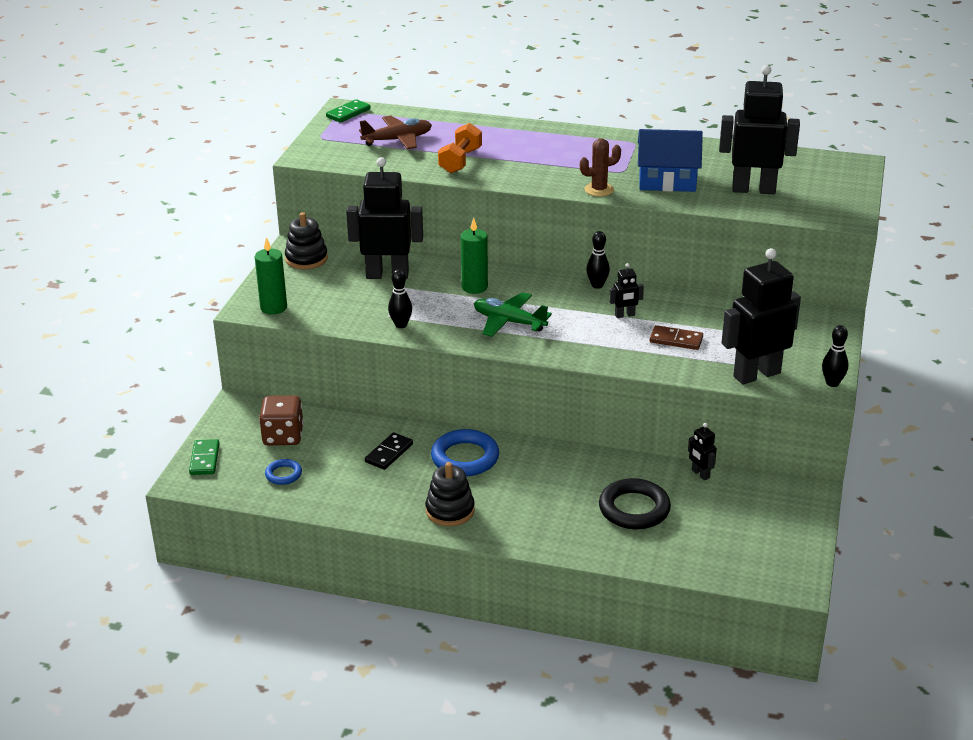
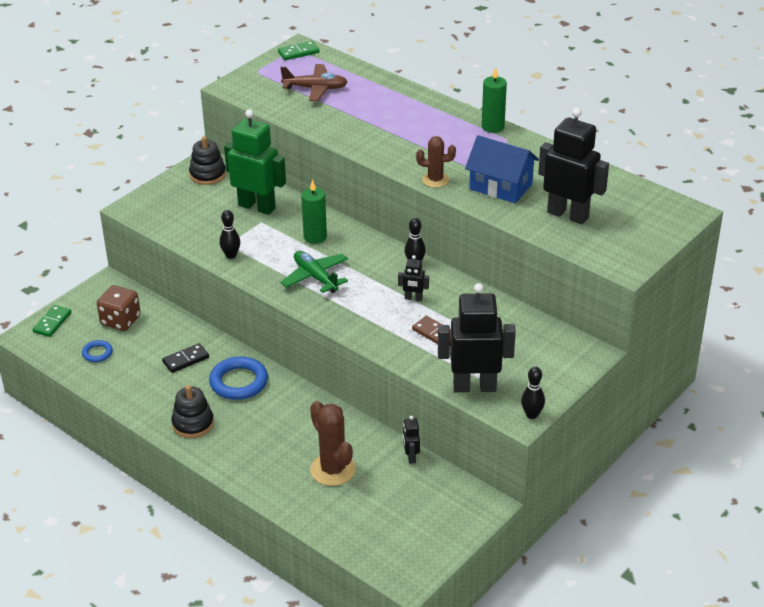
camera: 25 degrees right, 5 degrees up
green candle [255,237,287,314] -> green candle moved to [482,67,507,133]
black robot [346,157,423,279] -> green robot [224,110,286,215]
orange dumbbell [438,123,482,173] -> none
black ring [599,478,671,529] -> brown cactus [310,401,356,486]

